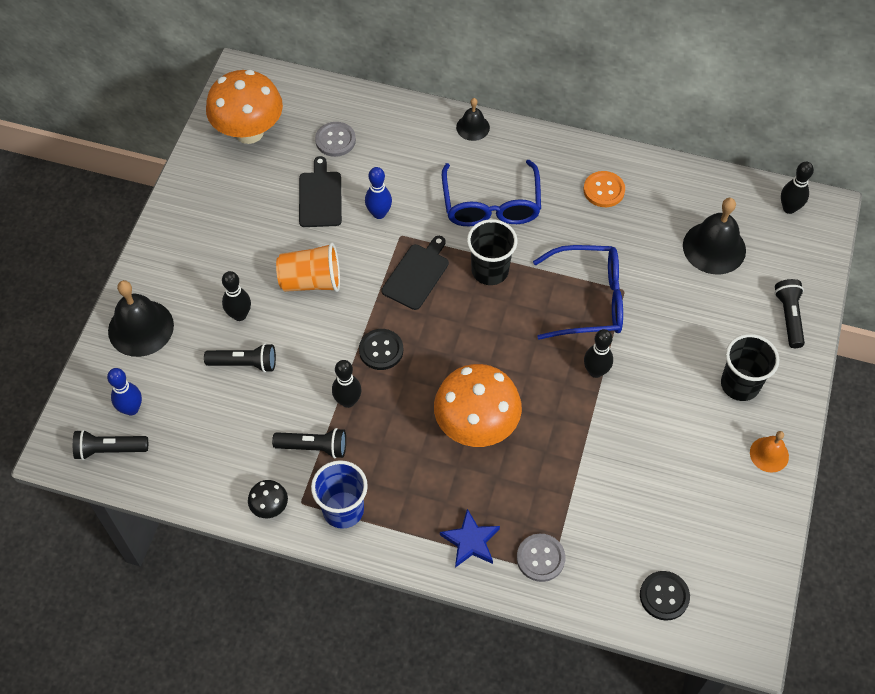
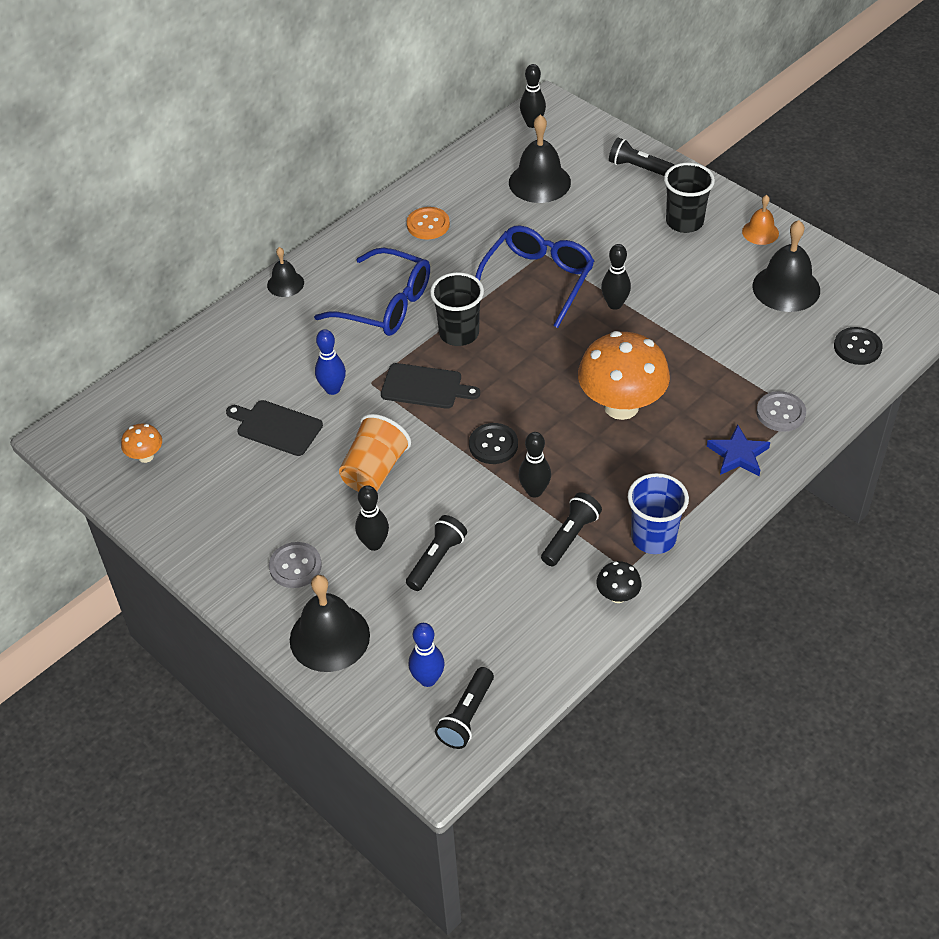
camera: 60 degrees left, 10 degrees down
orange mushroom [206,70,283,144] -> orange mushroom [121,424,162,463], size x0.45
grey button [315,122,356,157] -> grey button moved to [269,542,322,588]
black cutting board [381,236,449,310] -> black cutting board turned 135 degrees clockwise [381,363,480,409]
none -> black bell [753,220,820,312]

